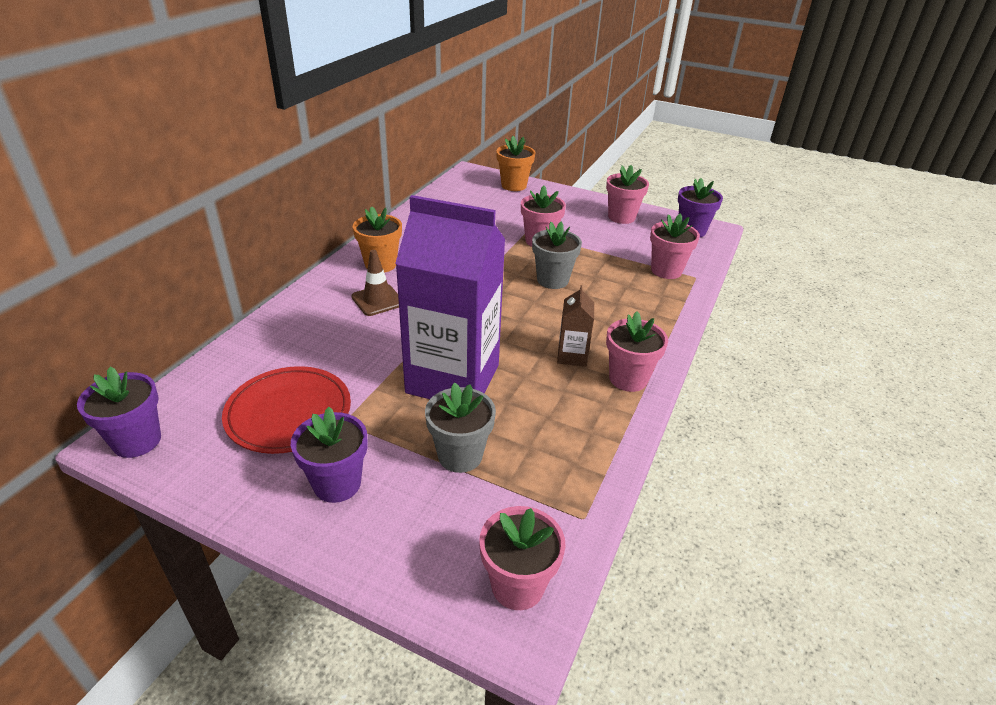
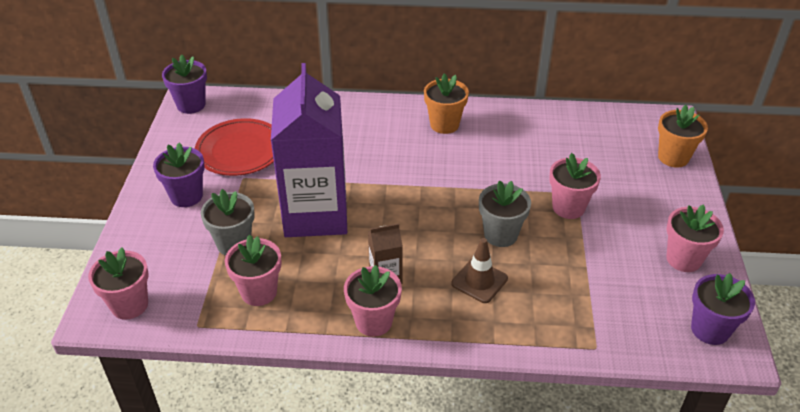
camera: 70 degrees right, 5 degrees up
brown traffic cone [351,250,399,316] -> brown traffic cone moved to [451,238,508,303]
pink flower pot [650,213,700,279] -> pink flower pot moved to [225,235,282,306]

